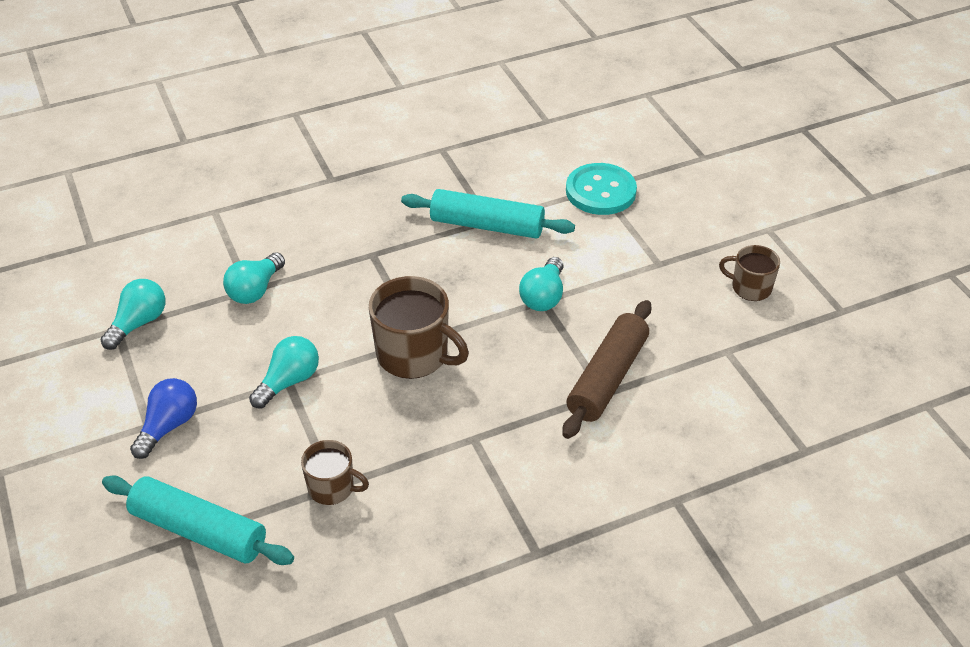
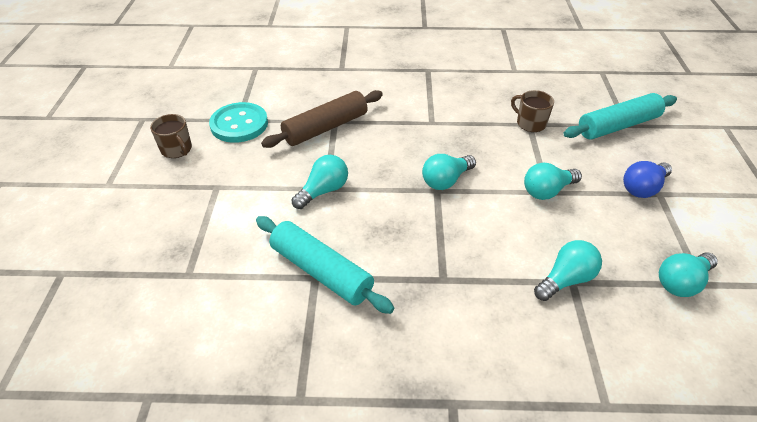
camera: 155 degrees left, 0 degrees up
turquoise rolling pin [102,475,294,565] -> turquoise rolling pin turned 75 degrees counterclockwise [563,93,677,139]
brown mug [369,276,469,379] -> turquoise light bulb [422,154,476,190]
turquoise button [566,163,637,215] -> turquoise button moved to [209,102,268,143]

